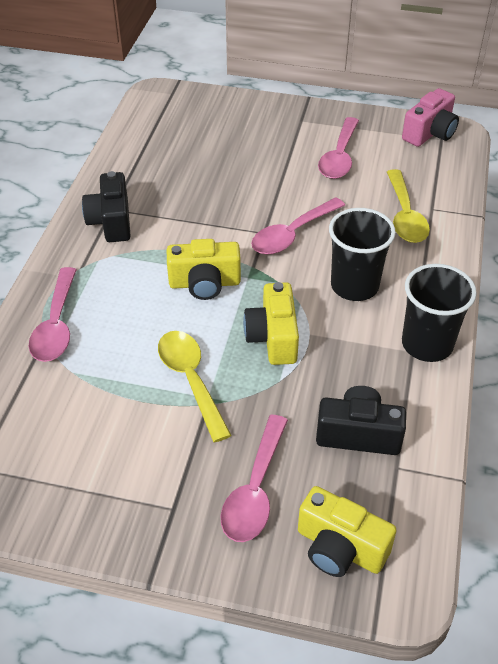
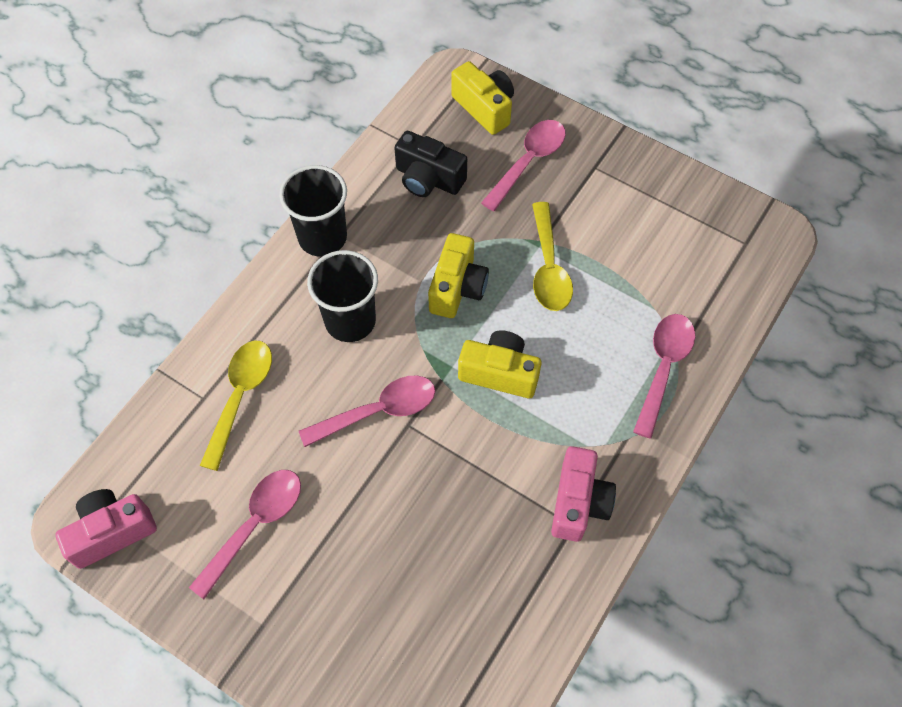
camera: 160 degrees left, 15 degrees up
black camera [82,171,131,242] -> pink camera [551,446,616,542]

